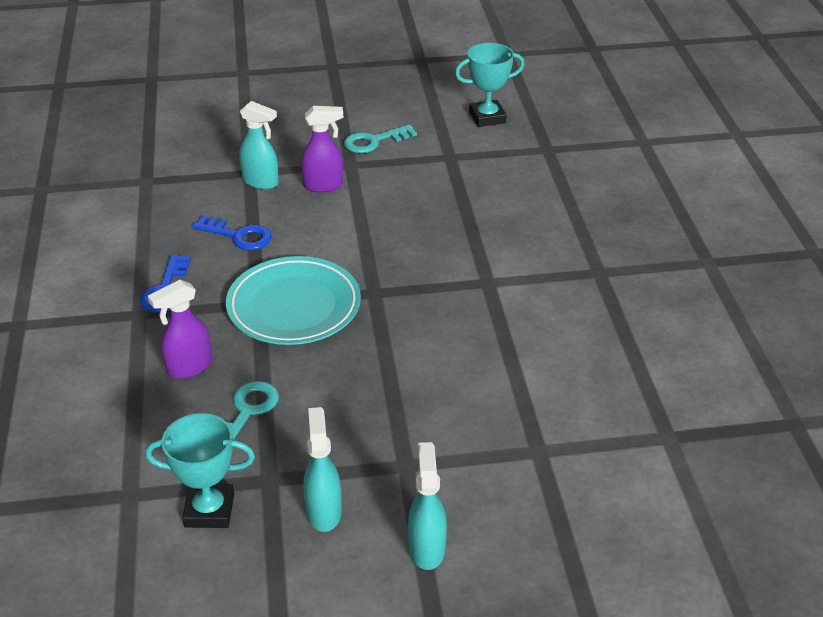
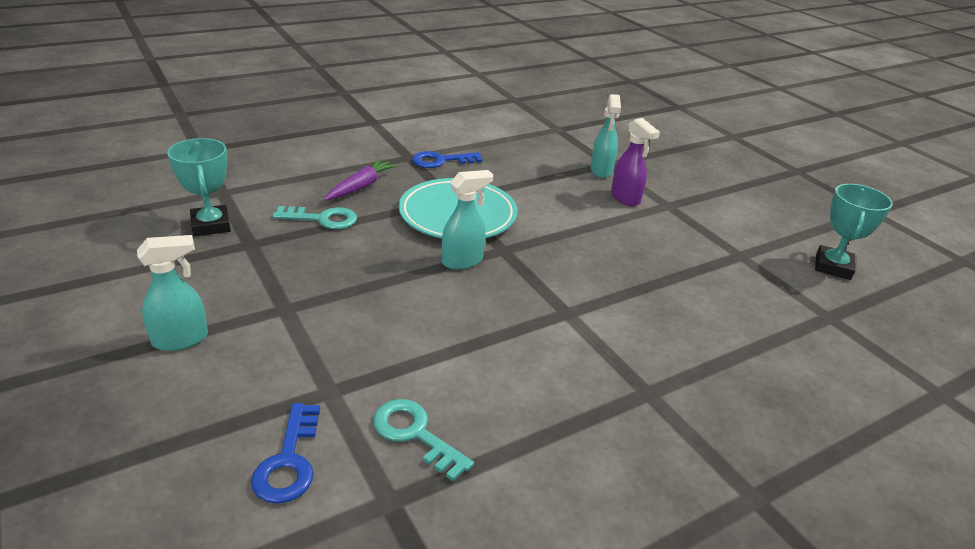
camera: 65 degrees right, 5 degrees down
purple spray bottle [148,280,212,379] -> purple carrot [324,159,398,201]
blue key [192,215,272,250] -> blue key moved to [251,403,320,504]
turquoise spray bottle [303,407,342,532] -> turquoise spray bottle moved to [442,170,493,270]
turquoise key [344,124,417,153] -> turquoise key moved to [373,399,474,481]
turquoise trophy [455,43,525,127] -> turquoise trophy turned 60 degrees clockwise [815,184,893,280]

